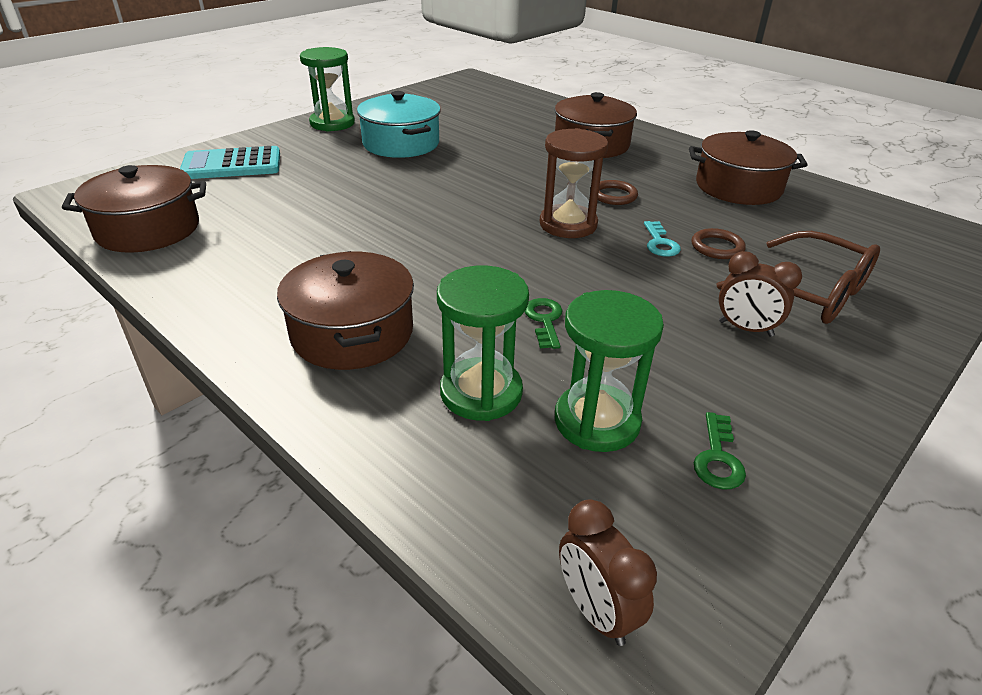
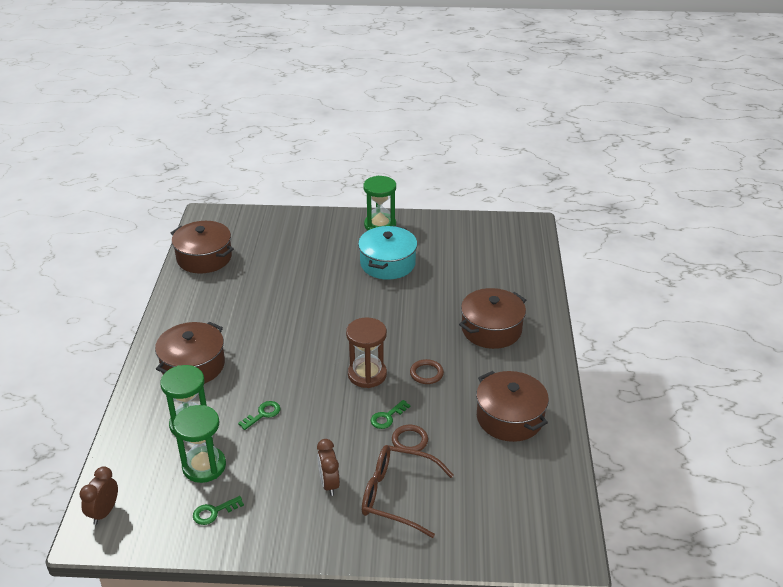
camera: 50 degrees right, 0 degrees up
turquoise calculator [180,146,280,179] -> none
turquoise key [644,221,681,257] -> green key [371,400,410,429]
brown glasses [717,231,880,324] -> brown glasses turned 105 degrees clockwise [362,445,454,538]

